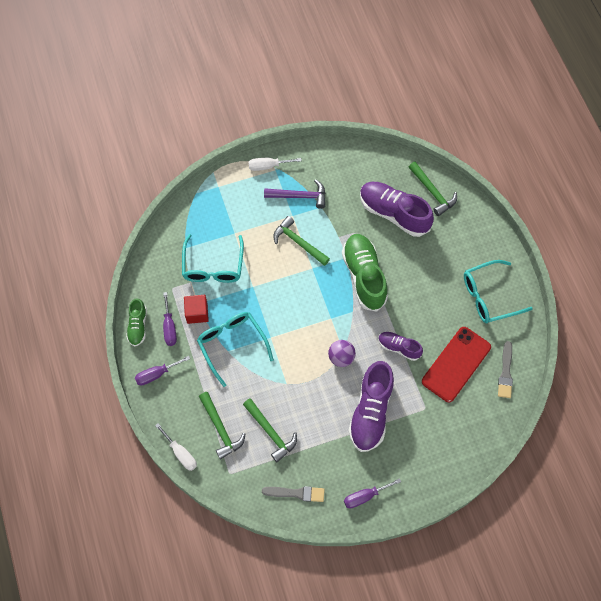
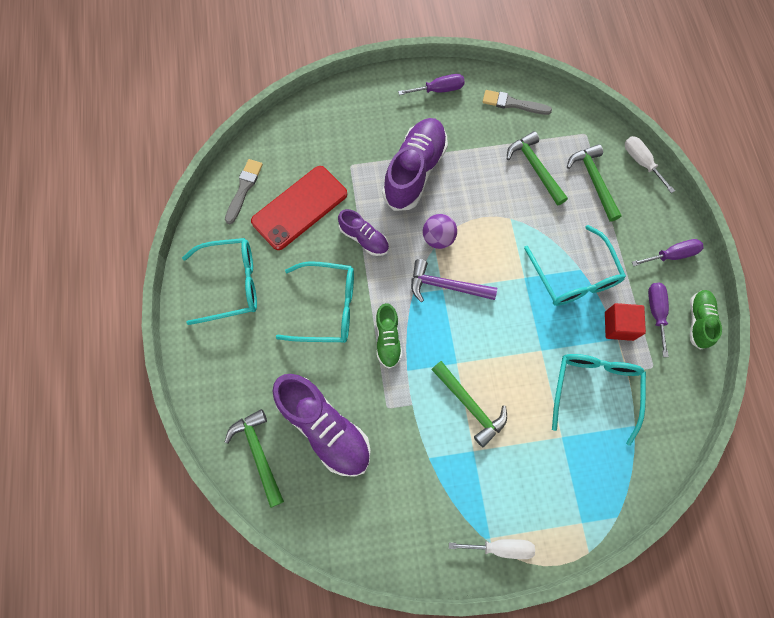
camera: 170 degrees left, 5 degrees up
purple hammer [264,179,325,209] -> purple hammer moved to [411,259,497,302]
green shoe [342,234,388,312] -> green shoe [376,303,402,369], size x0.54
none -> turquoise glasses [276,261,354,343]

